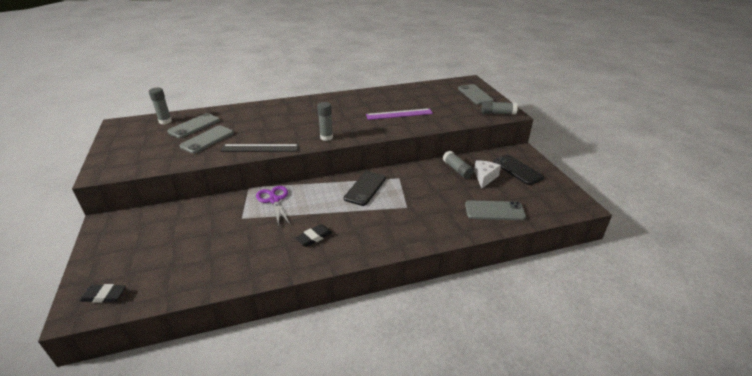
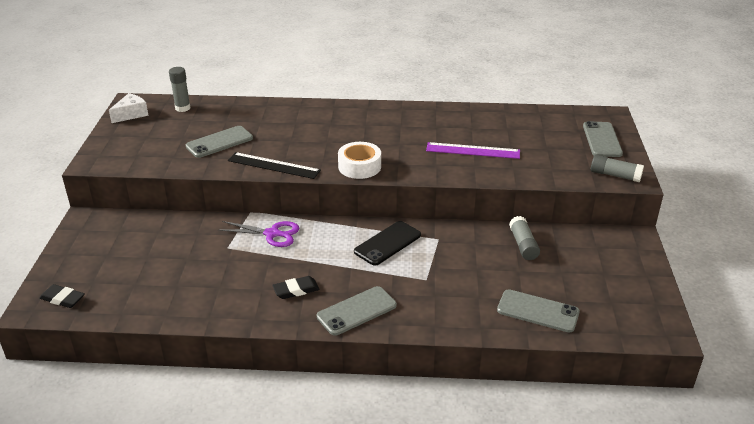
camera: 20 degrees right, 0 degrees up
grey phone [167,113,220,138] -> grey phone moved to [317,286,397,336]
purple scissors [256,186,290,226] -> purple scissors turned 105 degrees clockwise [218,221,300,247]
grey glue stick [317,102,333,141] -> white tape [338,142,381,179]
white cheese [474,160,501,188] -> white cheese moved to [109,93,149,123]
black phone [493,155,544,185] -> none

